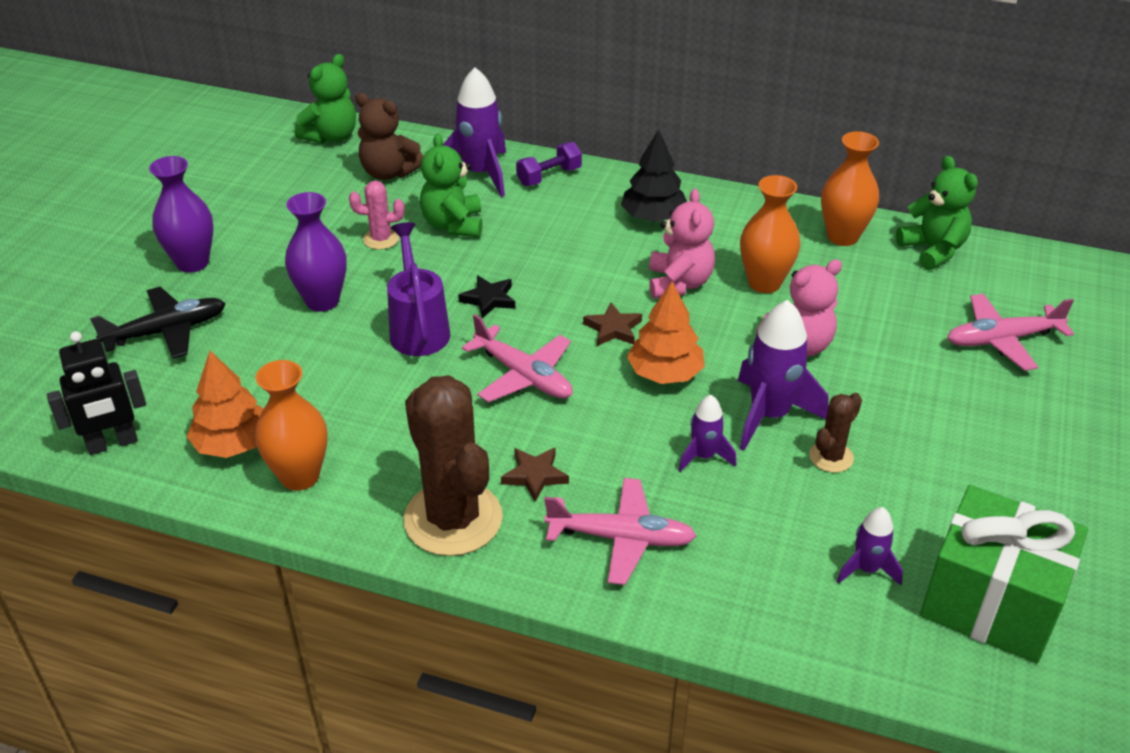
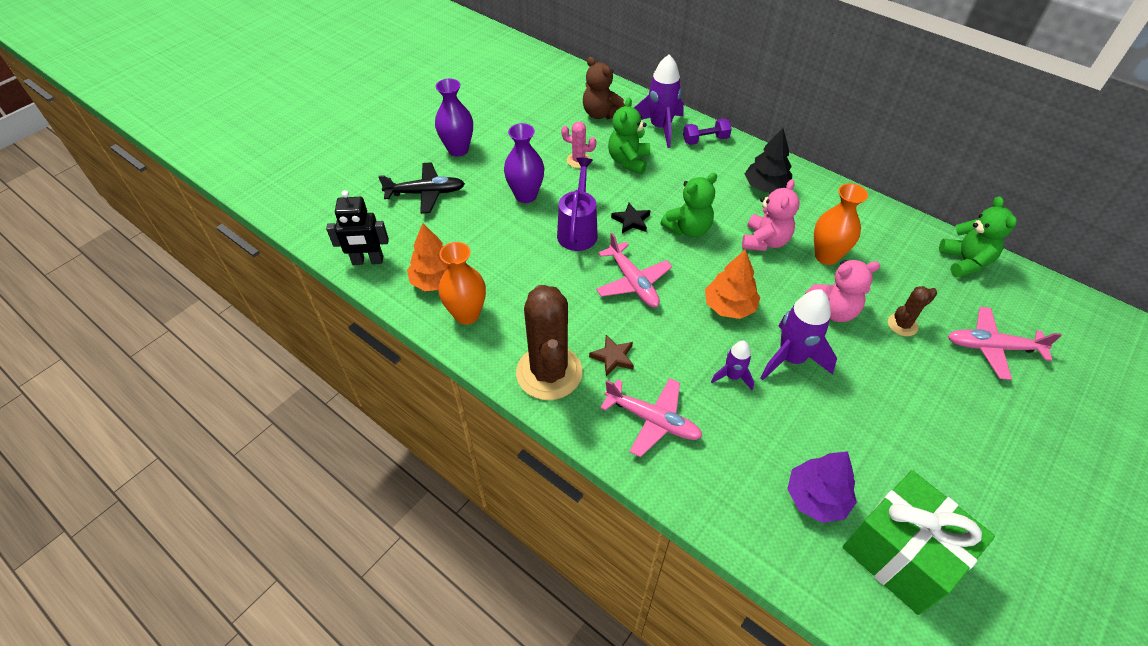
camera: 20 degrees right, 10 degrees up
green teddy bear [295,54,356,144] -> green teddy bear moved to [660,173,717,238]
brown star [583,302,642,346] -> none
brown cactus [809,393,862,473] -> brown cactus moved to [888,286,937,336]
orange vase [821,131,879,246] -> none
purple rocket [837,507,903,586] -> purple tree [787,451,857,523]

